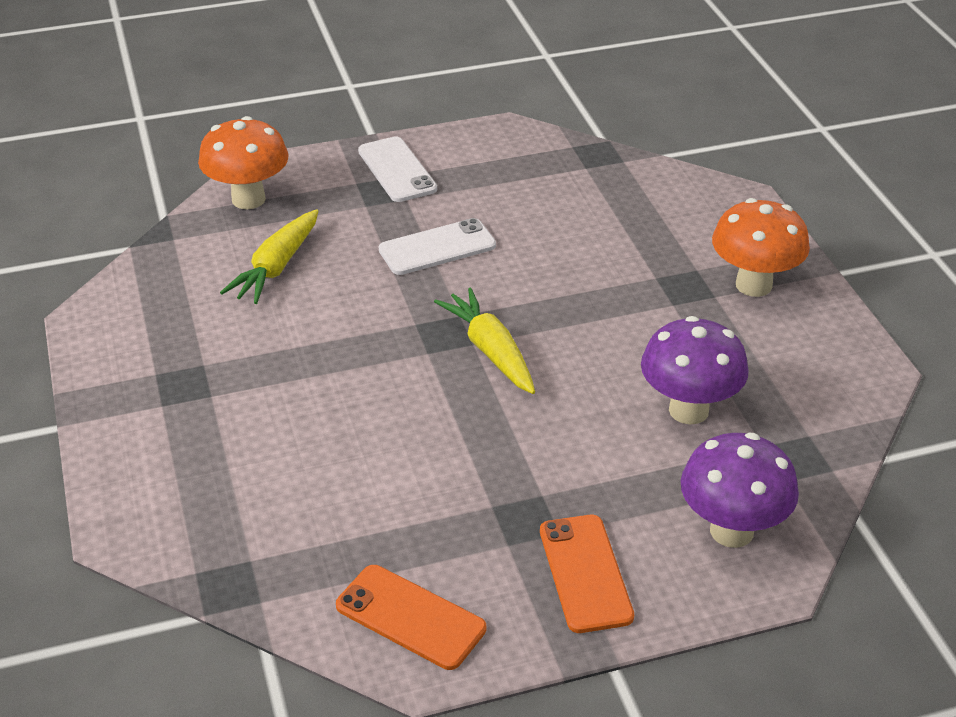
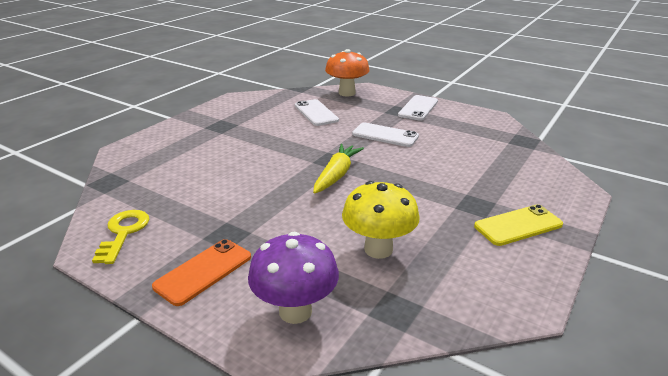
camera: 50 degrees right, 10 degrees down
yellow carrot [220,209,318,304] -> white phone [295,99,339,126]
orange phone [336,565,486,670] -> yellow key [92,210,149,264]
purple mushroom [641,316,749,425] -> yellow mushroom [342,181,419,259]
orange mushroom [712,198,810,297] -> yellow phone [474,204,563,246]

